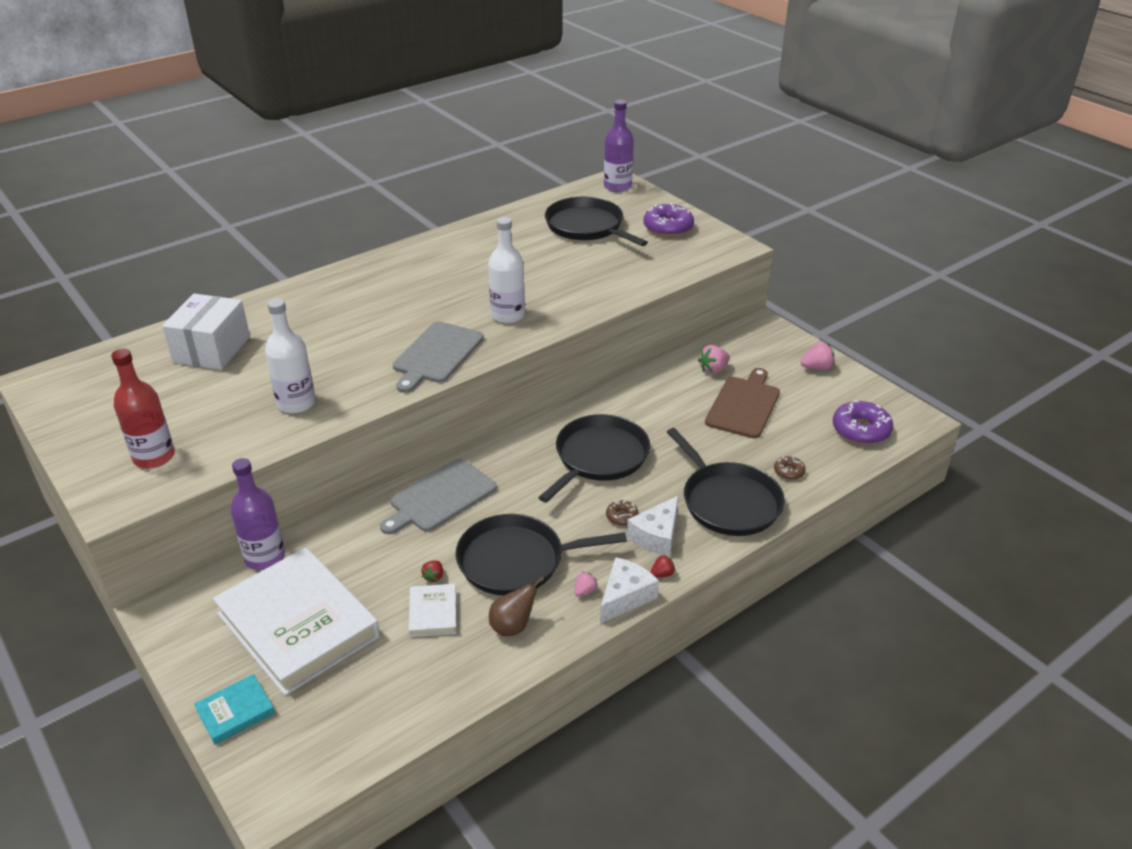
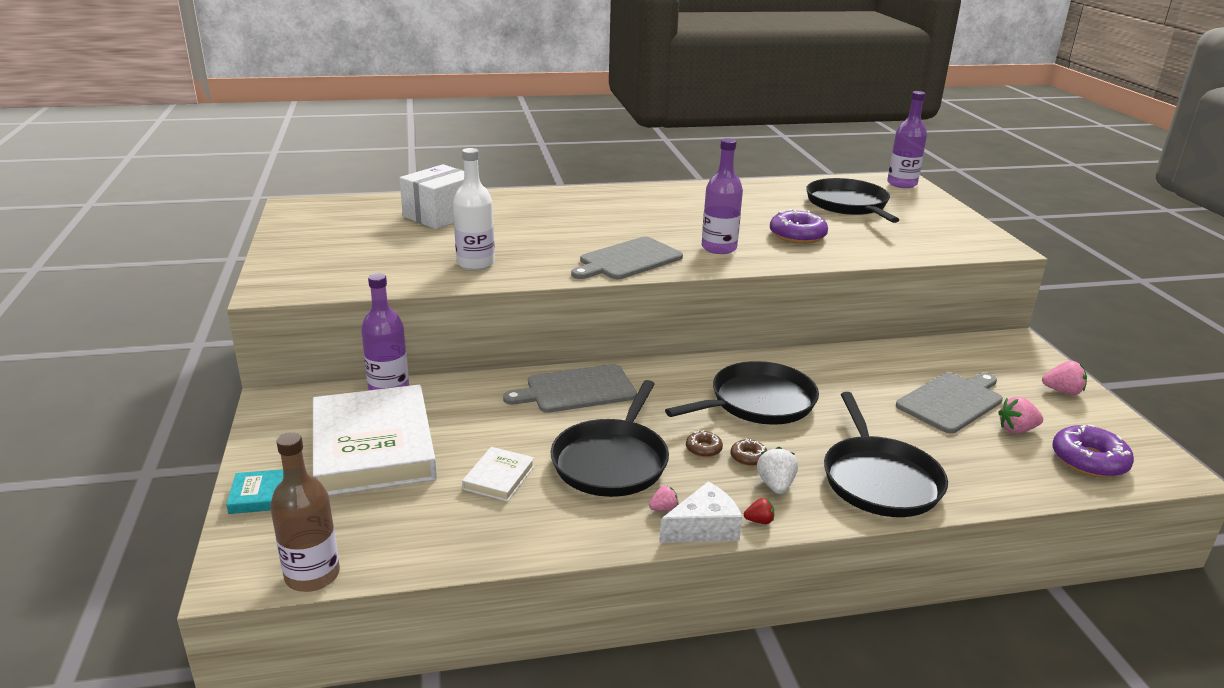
camera: 25 degrees right, 10 degrees down
red bottle [111,349,175,468] -> none
red strawberry [421,560,443,583] -> none
black pan [456,514,627,596] -> black pan turned 90 degrees counterclockwise [551,380,669,497]
white bottle [488,217,525,323] -> purple bottle [702,138,743,254]
brown pear [489,577,544,636] -> none
white cheese [627,496,678,556] -> white strawberry [757,447,798,494]
purple donut [643,203,694,237] -> purple donut moved to [770,209,828,244]
pink strawberry [698,345,730,374] -> pink strawberry moved to [998,396,1043,433]
brown cutting board [705,368,780,438] -> grey cutting board [896,373,1003,434]
brown donut [774,456,806,480] -> brown donut moved to [686,430,723,457]
none -> brown bottle [270,432,340,592]

